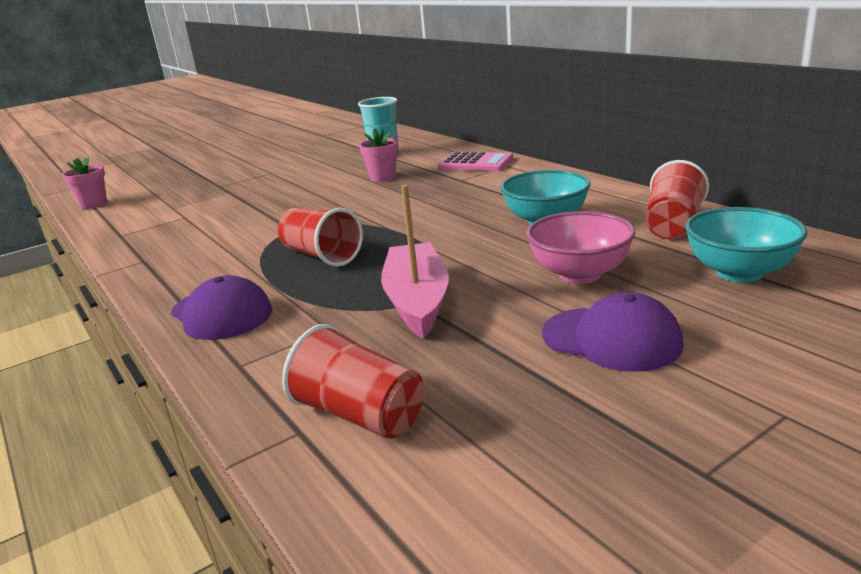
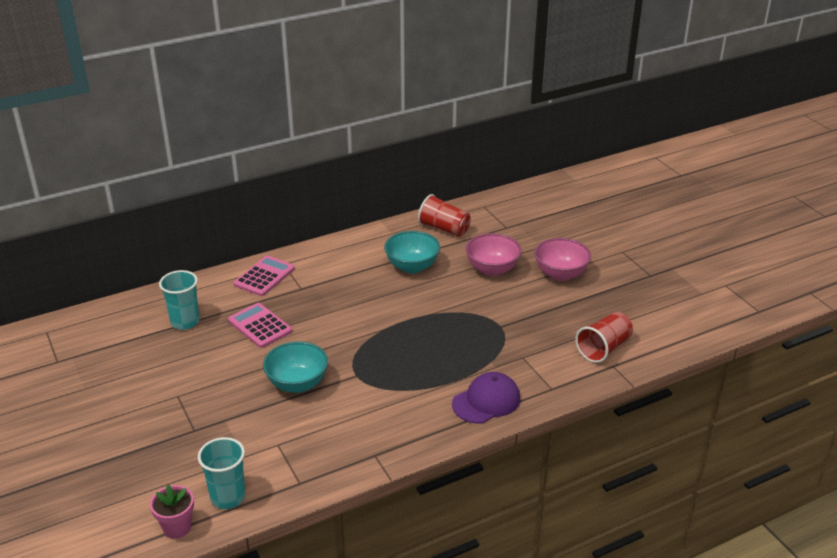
camera: 85 degrees left, 10 degrees up
red cup [278,207,363,267] -> none
pink flower pot [359,128,398,182] -> pink calculator [228,303,292,348]
pink boat [381,185,449,339] -> none
purple cap [542,292,684,372] -> pink bowl [534,238,591,281]
turquoise bowl [685,207,808,283] -> turquoise bowl moved to [263,341,328,393]
none -> turquoise cup [198,437,246,509]

